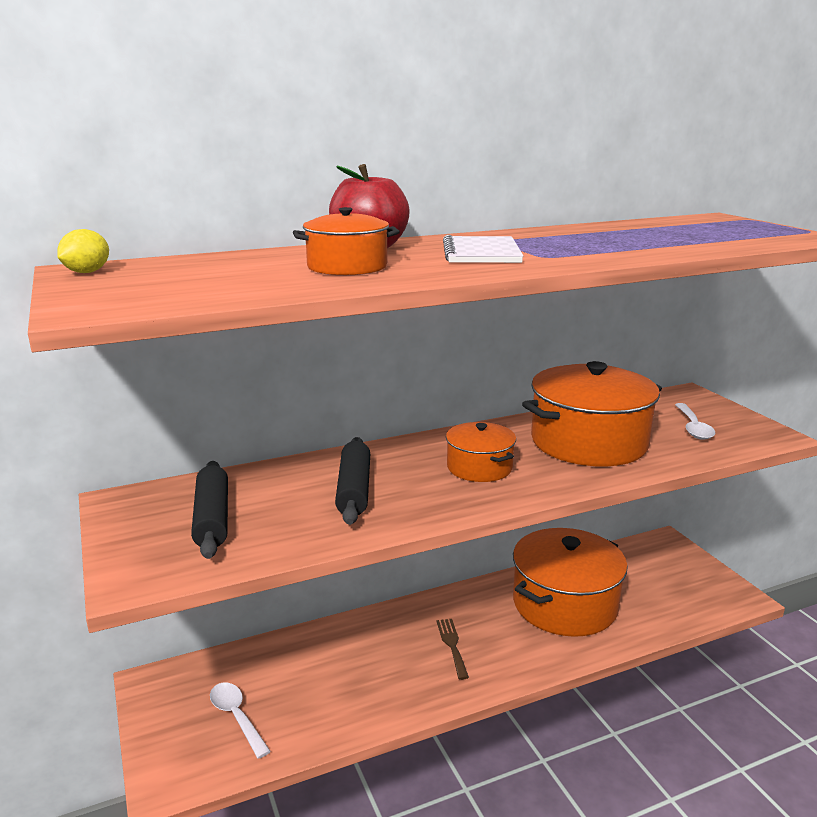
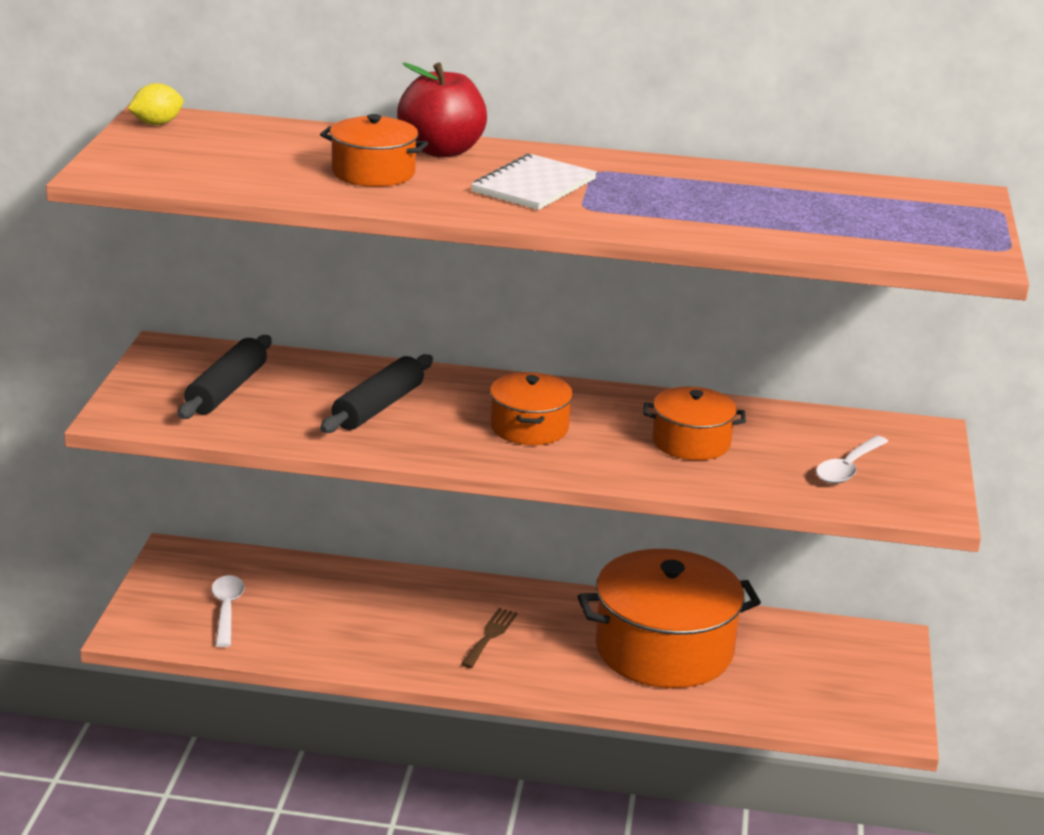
camera: 30 degrees right, 5 degrees up
orange pot [522,361,662,466] -> orange pot [643,387,746,460], size x0.53

